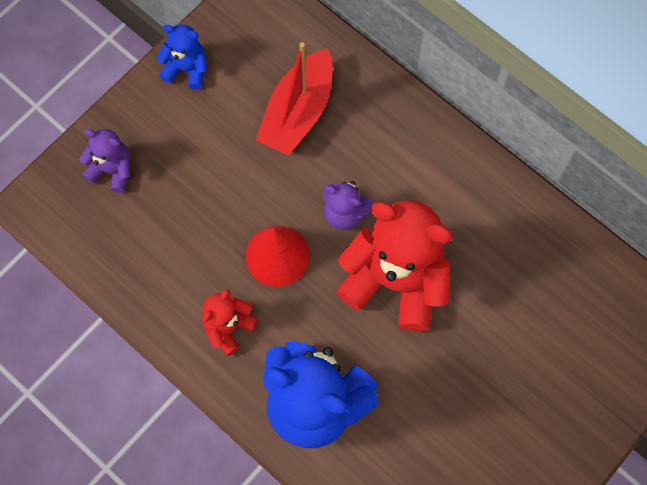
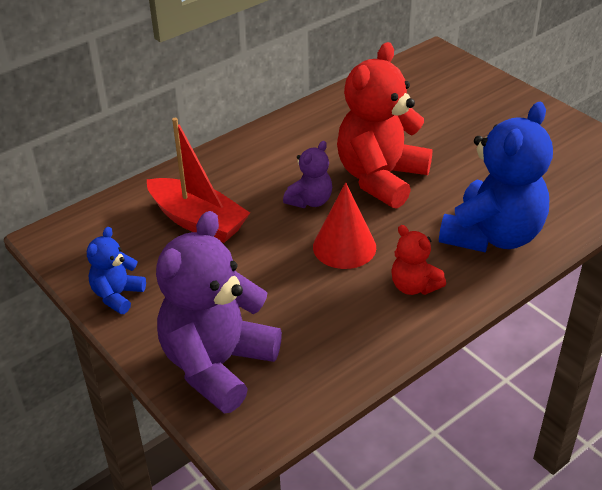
camera: 80 degrees left, 30 degrees down
purple teddy bear [79,129,130,193] -> purple teddy bear [156,211,282,413], size x2.04

